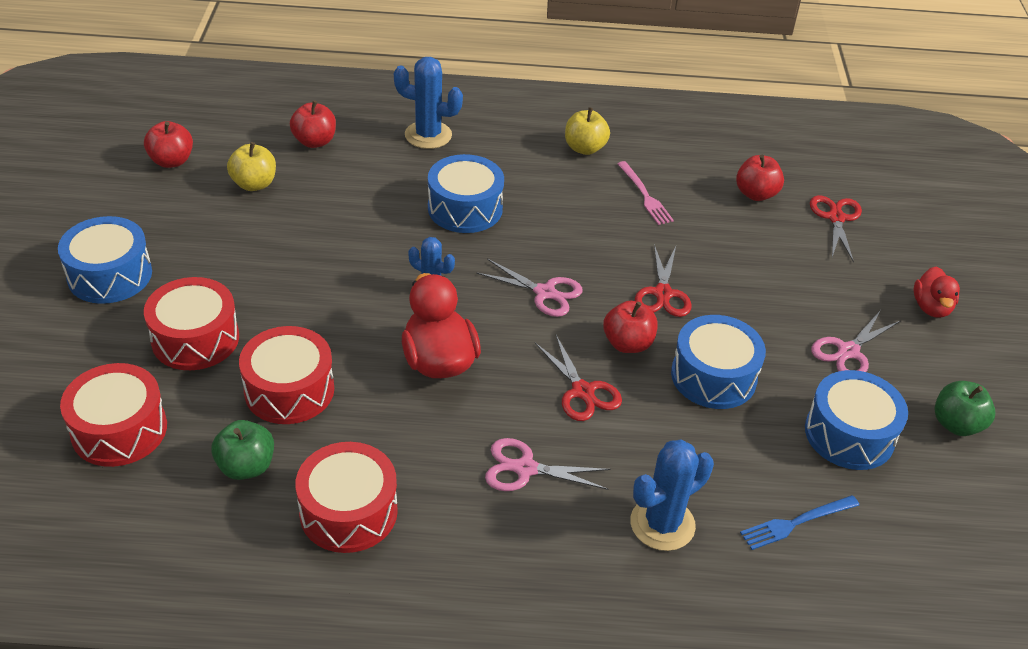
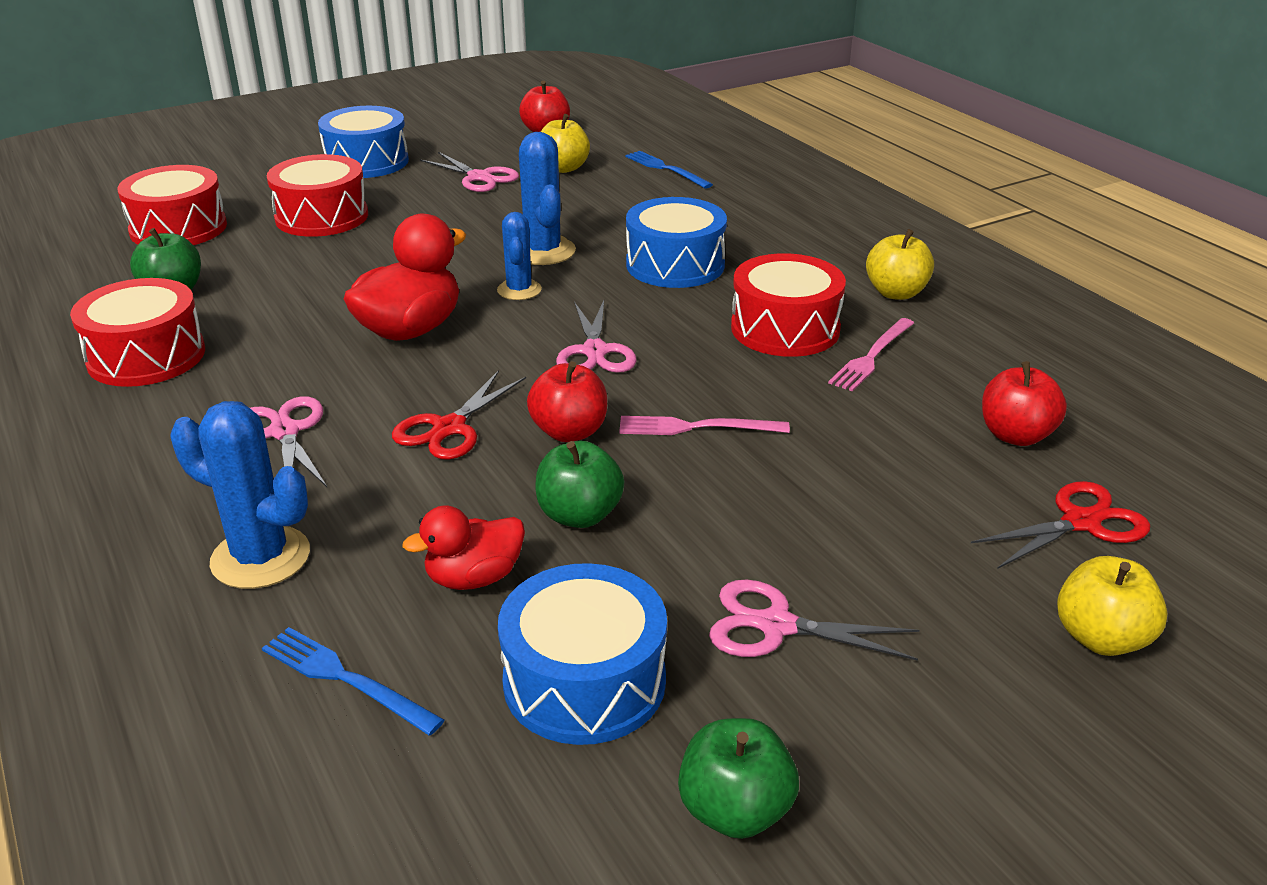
camera: 60 degrees right, 10 degrees down
red drum [239,326,334,424] -> red drum moved to [731,253,846,357]
red apple [290,100,336,148] -> blue fork [625,151,713,189]
blue cactus [394,57,463,149] -> blue cactus moved to [519,132,576,265]
red scissors [635,244,692,317] -> pink fork [619,416,790,435]
blue drum [671,315,766,409] -> green apple [536,441,624,528]
red duck [913,266,960,318] -> red duck moved to [403,506,525,590]
none -> pink scissors [420,152,519,192]
none -> yellow apple [1057,556,1168,656]

